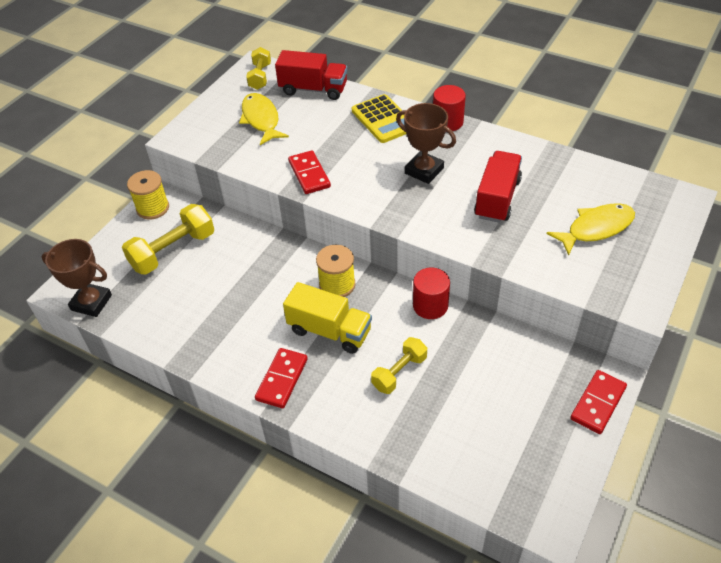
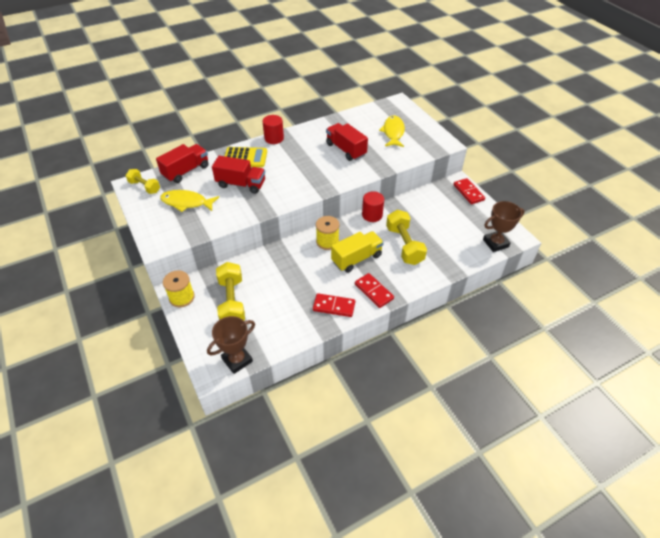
camera: 60 degrees left, 0 degrees up
red domino [288,150,331,194] -> red domino moved to [313,293,355,317]
yellow dumbbell [371,337,427,394] -> yellow dumbbell [386,210,427,265], size x1.61
brown trophy [396,103,456,184] -> brown trophy moved to [483,201,525,252]
none -> red truck [212,156,265,194]

